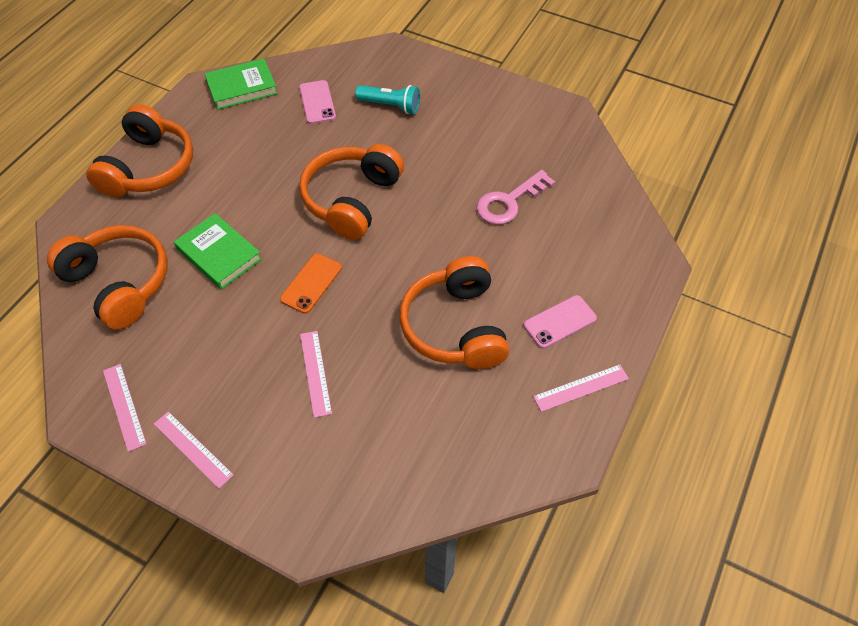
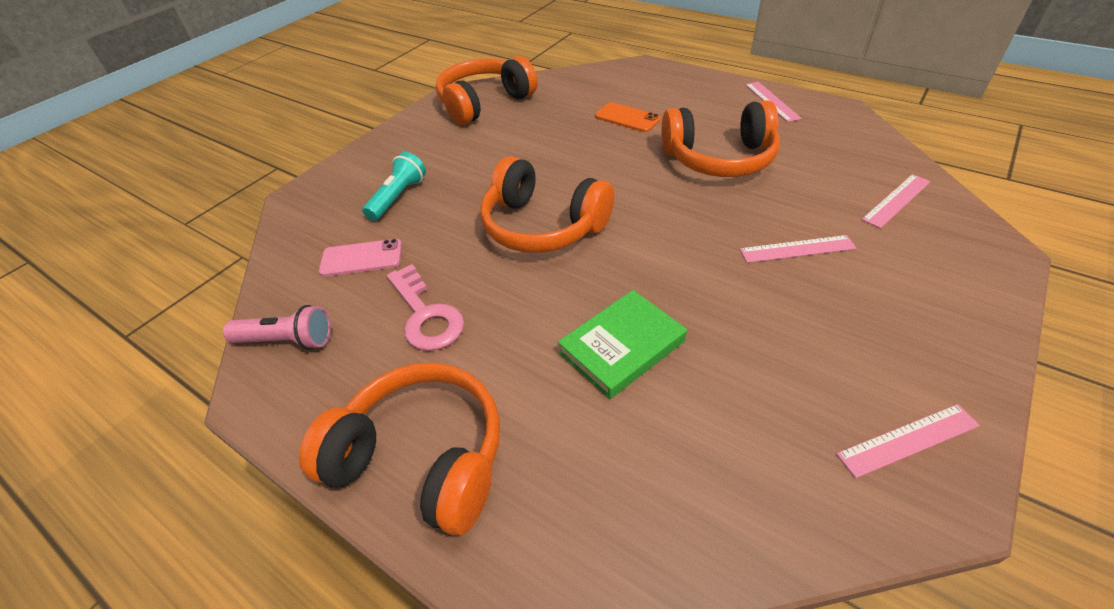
camera: 80 degrees left, 10 degrees down
orange headphones [47,225,168,330] -> orange headphones moved to [436,56,537,125]
pink ruler [154,411,234,488] -> pink ruler moved to [861,174,931,228]
green book [205,58,278,110] -> pink flashlight [223,305,331,350]
orange phone [280,253,342,314] -> orange phone moved to [595,102,661,132]
pink key [476,170,555,225] -> pink key moved to [387,264,464,351]
pink phone [524,295,597,349] -> none

